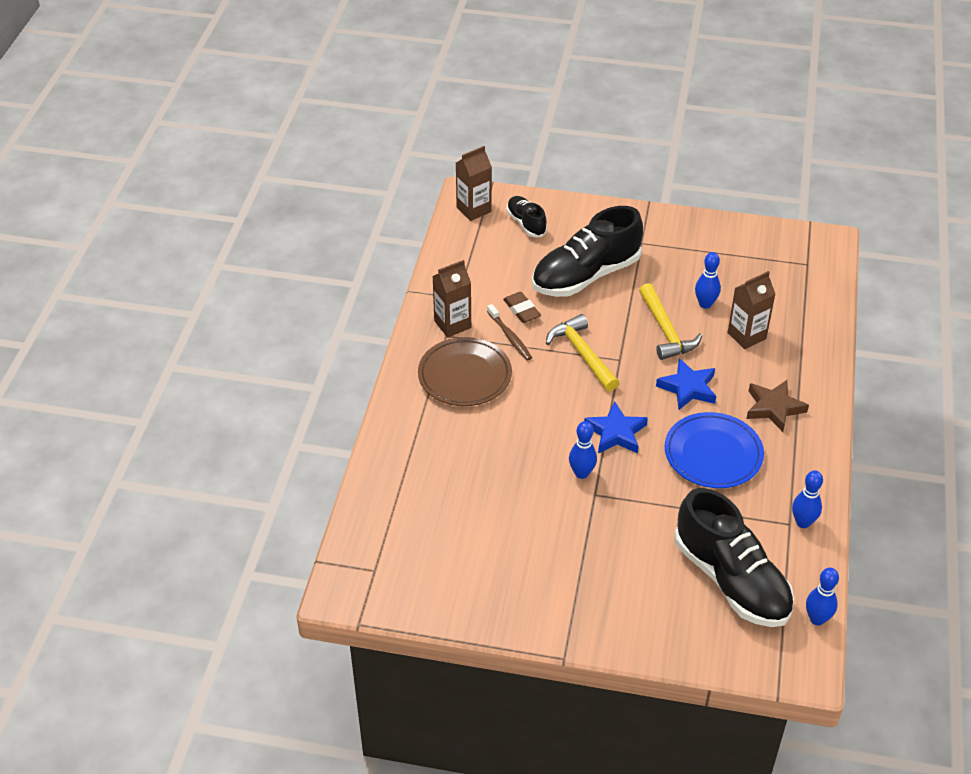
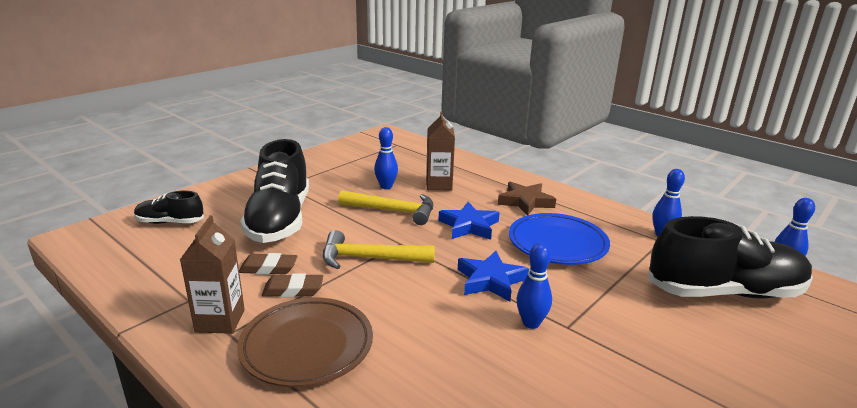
camera: 60 degrees left, 20 degrees down
brown carton [456,146,492,221] -> none
brown toothbrush [487,304,532,361] -> brown eraser [262,274,323,297]

